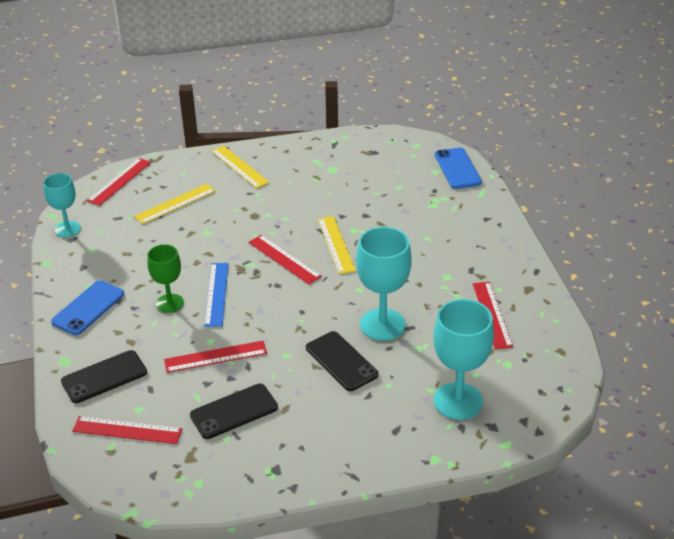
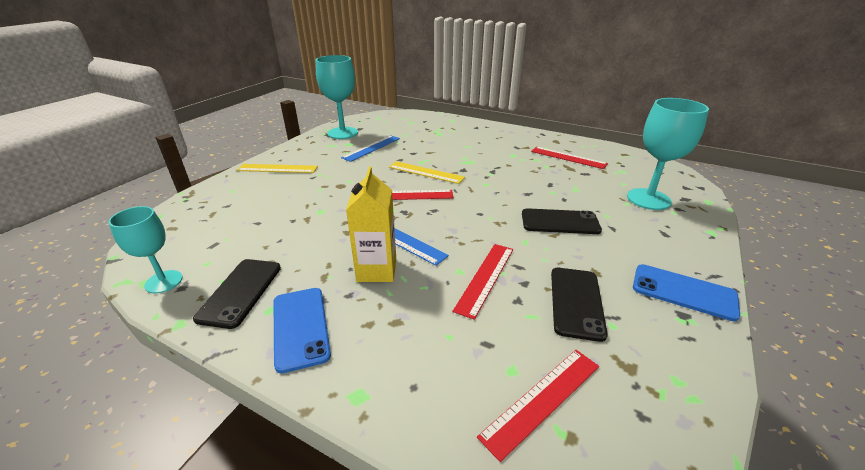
camera: 50 degrees left, 5 degrees down
black phone [61,350,147,403] -> black phone moved to [193,259,281,329]
red ruler [87,158,151,206] -> none
yellow ruler [134,184,216,224] -> none
green goblet [147,244,184,313] -> yellow carton [346,166,396,282]
turquoise goblet [356,227,412,341] -> turquoise goblet moved to [316,55,358,139]
blue phone [435,148,482,189] -> blue phone moved to [633,264,740,321]
none -> blue ruler [341,135,400,162]

